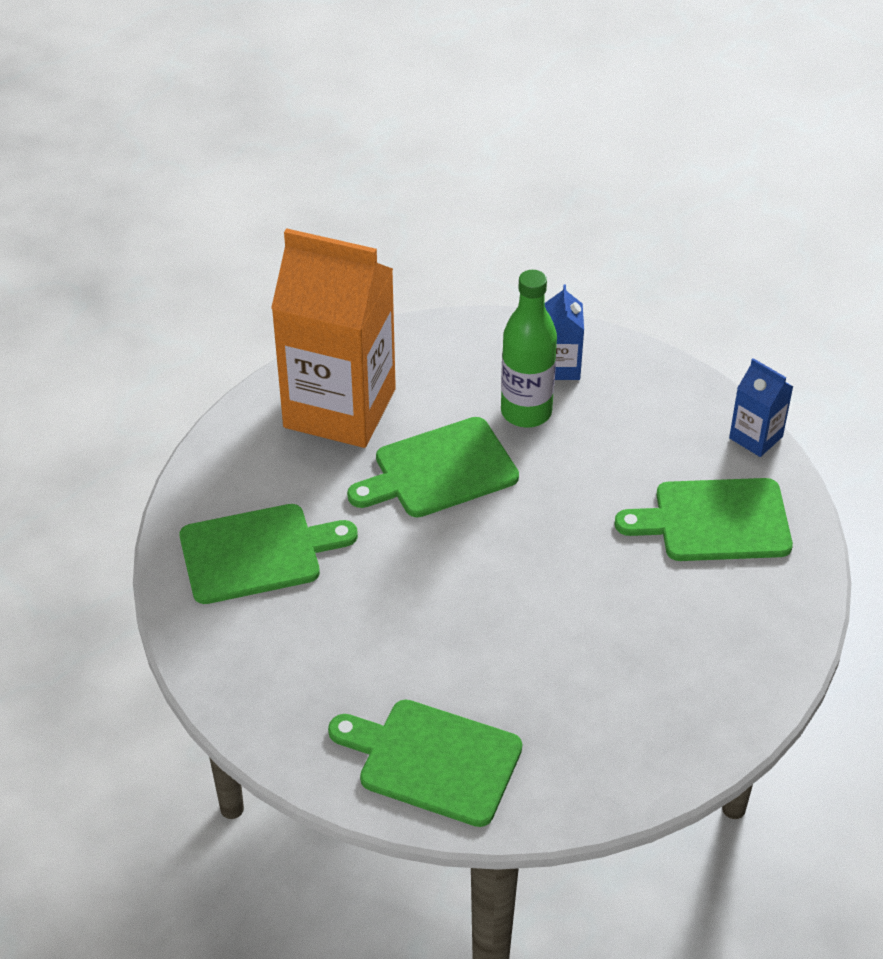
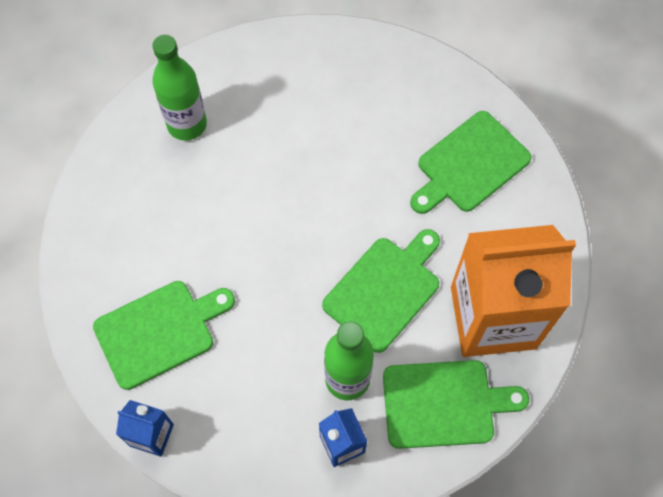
camera: 155 degrees right, 20 degrees up
green cutting board [328,699,522,827] -> green cutting board moved to [383,360,529,449]
none -> green bottle [152,35,207,141]

